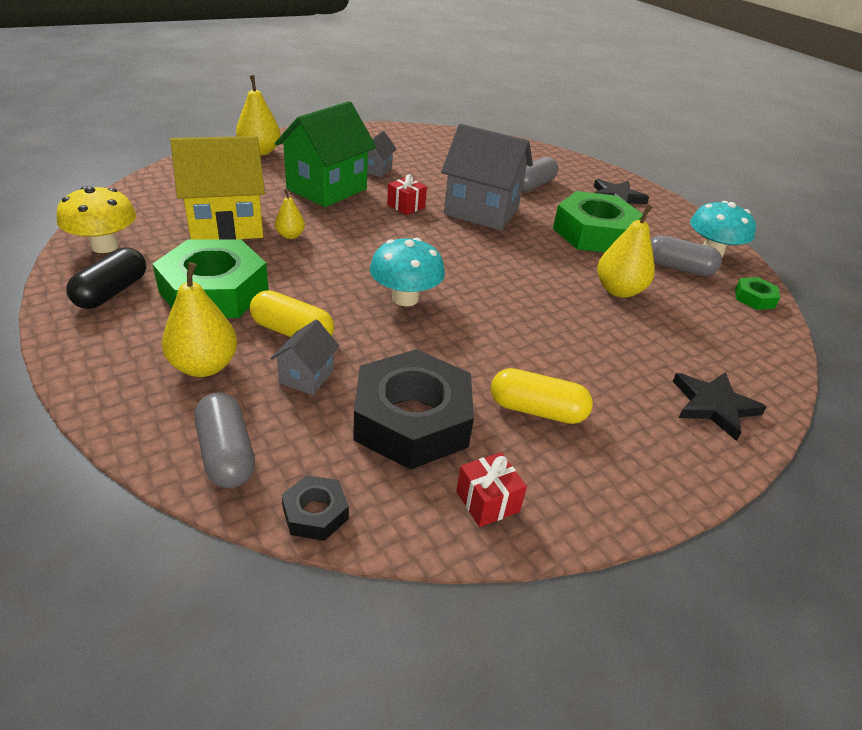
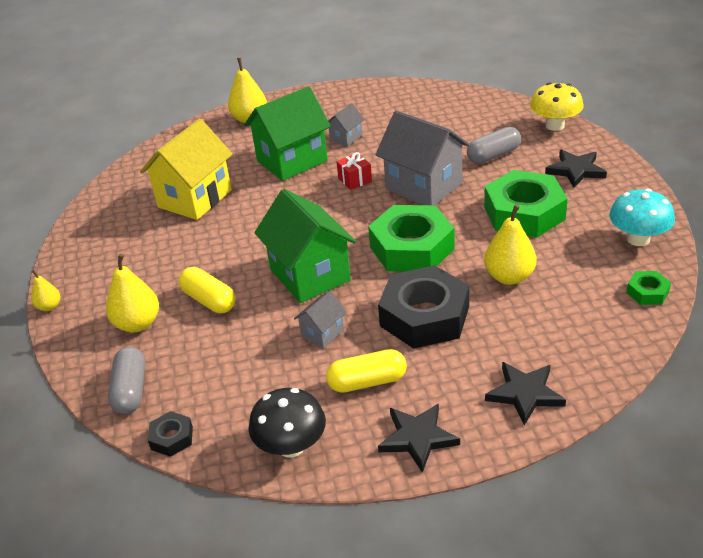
camera: 25 degrees right, 0 degrees up
yellow mushroom [57,186,136,253] -> yellow mushroom moved to [530,82,583,131]
black capsule [66,247,146,309] -> none
green nut [152,239,269,318] -> green nut moved to [368,205,455,272]
yellow house [170,136,265,240] -> yellow house turned 60 degrees counterclockwise [140,119,233,220]
grey house [270,319,339,395] -> grey house moved to [294,291,347,348]
yellow pear [275,189,305,239] -> yellow pear moved to [31,270,60,311]
black nut [353,349,474,470] -> black nut moved to [378,265,469,349]
turquoise mushroom [370,237,445,306] -> green house [254,189,356,303]
red gift [456,452,527,527] -> black mushroom [248,388,326,457]
yellow capsule [491,368,593,424] -> yellow capsule turned 45 degrees counterclockwise [326,349,407,393]
grey capsule [651,235,722,276] -> none
none -> black star [378,404,460,473]

